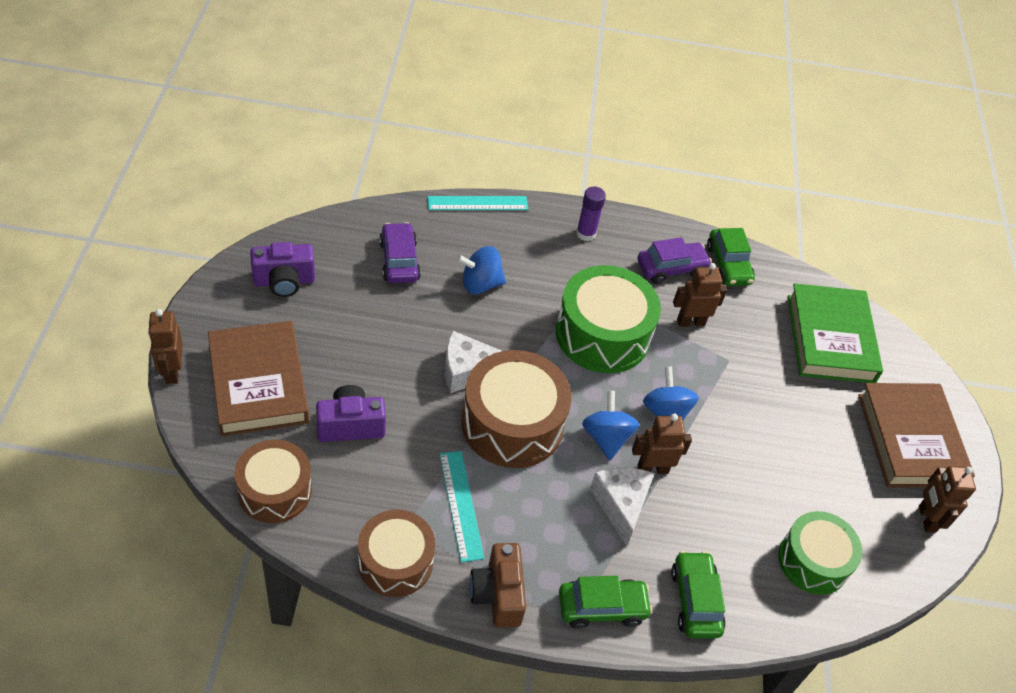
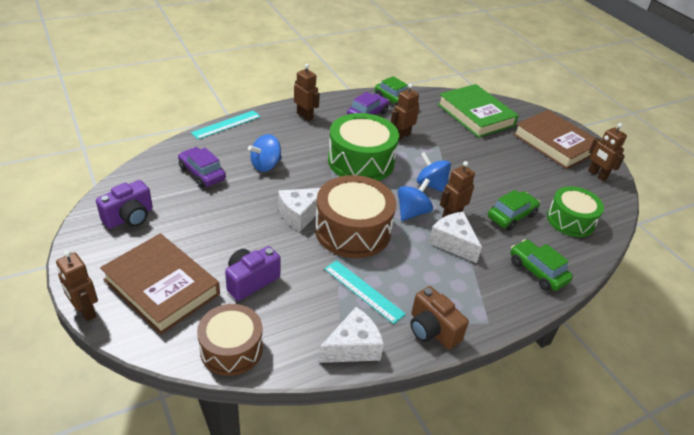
camera: 30 degrees left, 10 degrees down
brown drum [358,510,435,597] -> white cheese [319,307,384,363]
green car [559,576,653,629] -> green car moved to [488,190,540,231]
purple glue stick [576,187,606,241] -> brown robot [294,64,320,121]
blue spinning top [582,391,639,460] -> blue spinning top turned 75 degrees clockwise [398,178,433,221]

